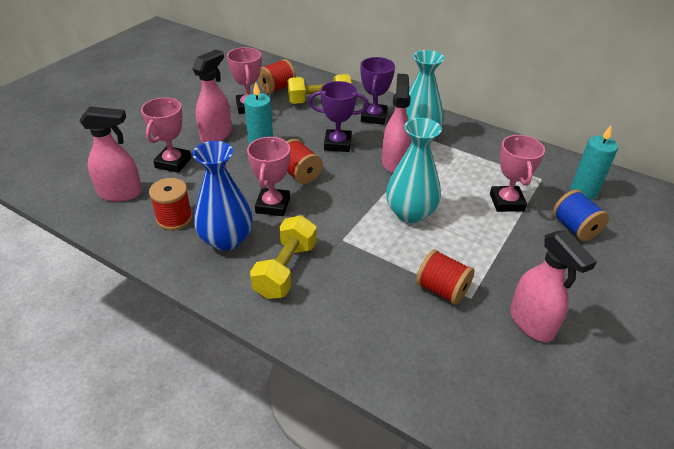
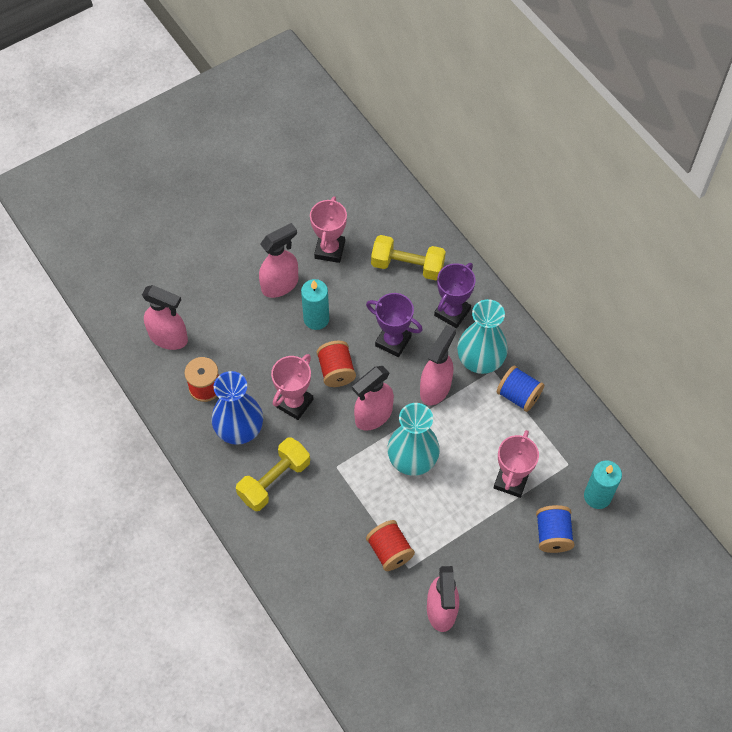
camera: 25 degrees right, 20 degrees up
pink trophy [141,97,191,173] -> none
red spool [258,59,296,94] -> none
none -> pink spray bottle [352,366,394,431]
none -> blue spool [497,365,544,412]

